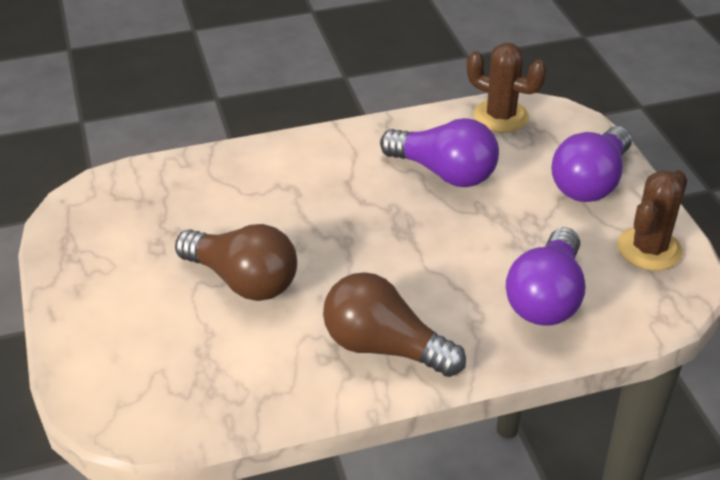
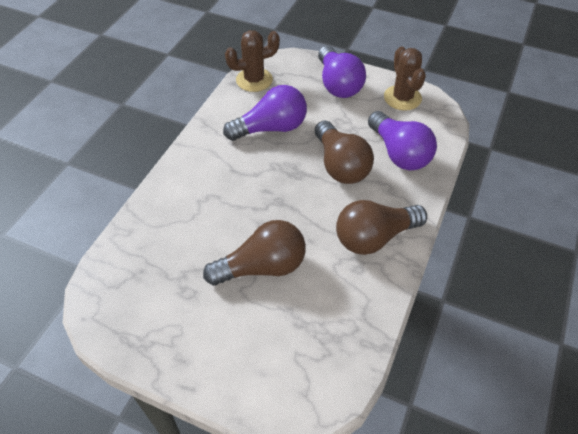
camera: 50 degrees left, 10 degrees up
none -> brown light bulb [315,121,374,184]

